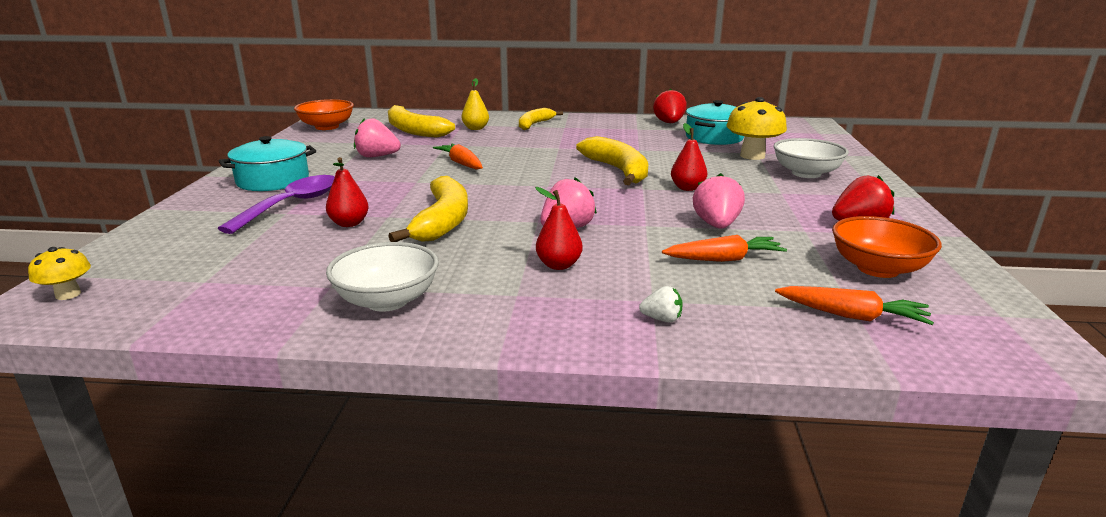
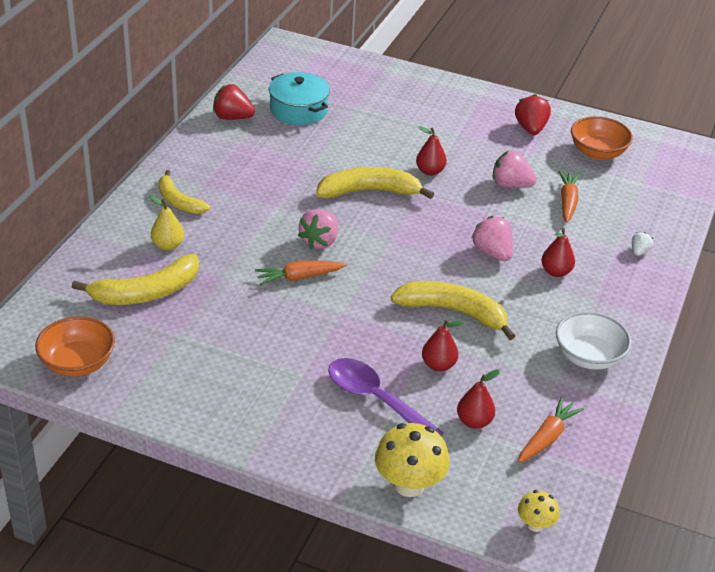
camera: 75 degrees left, 15 degrees up
turquoise pot [219,136,316,191] -> none
pink strawberry [354,118,401,157] -> pink strawberry moved to [298,209,338,250]
yellow mushroom [726,97,787,160] -> yellow mushroom moved to [375,423,450,497]
white bowl [774,138,849,178] -> none
orange carrot [775,286,934,325] -> orange carrot moved to [518,397,584,463]
none -> red pear [457,369,500,429]

